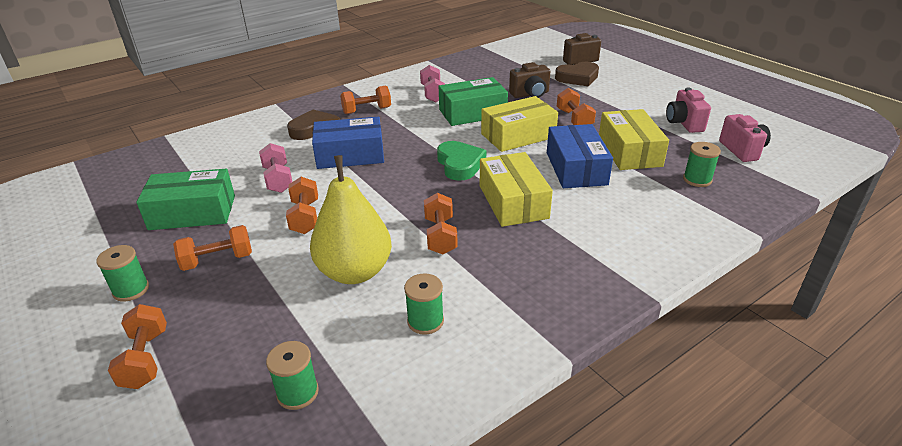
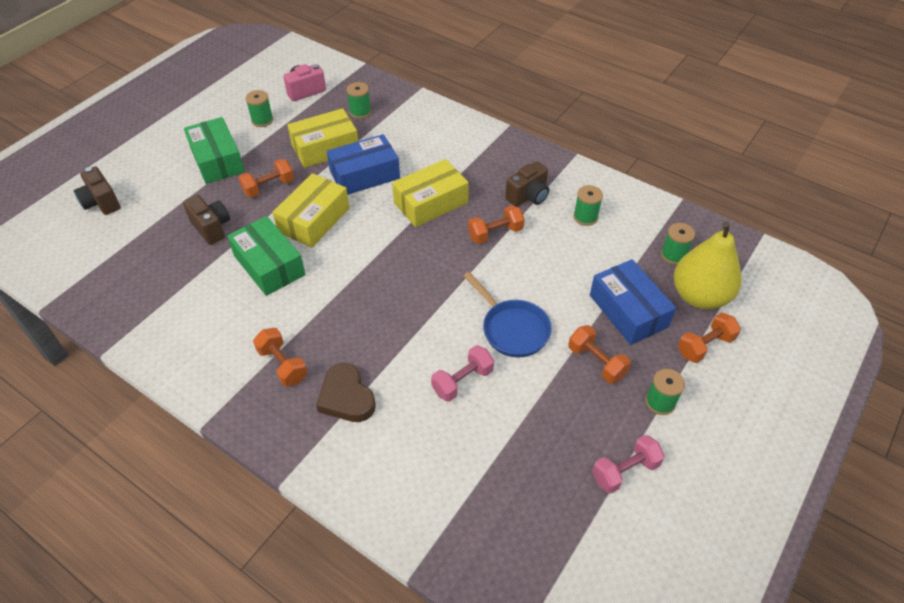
camera: 110 degrees left, 15 degrees up
green box [136,169,235,230] -> green box moved to [184,117,245,184]
orange dumbbell [286,177,318,234] -> blue pan [463,272,552,357]
yellow pear [310,155,392,284] -> yellow pear moved to [674,221,741,309]
blue box [312,117,384,169] -> blue box moved to [590,259,676,345]
pink dumbbell [420,65,445,102] -> pink dumbbell moved to [592,435,665,494]
green heart [437,141,486,181] -> none
yellow box [481,96,558,152] -> yellow box turned 75 degrees clockwise [273,173,349,248]
brown heart [555,62,599,86] -> none
pink camera [666,87,711,133] -> green spool [245,90,273,127]
none -> brown camera [505,161,549,207]

